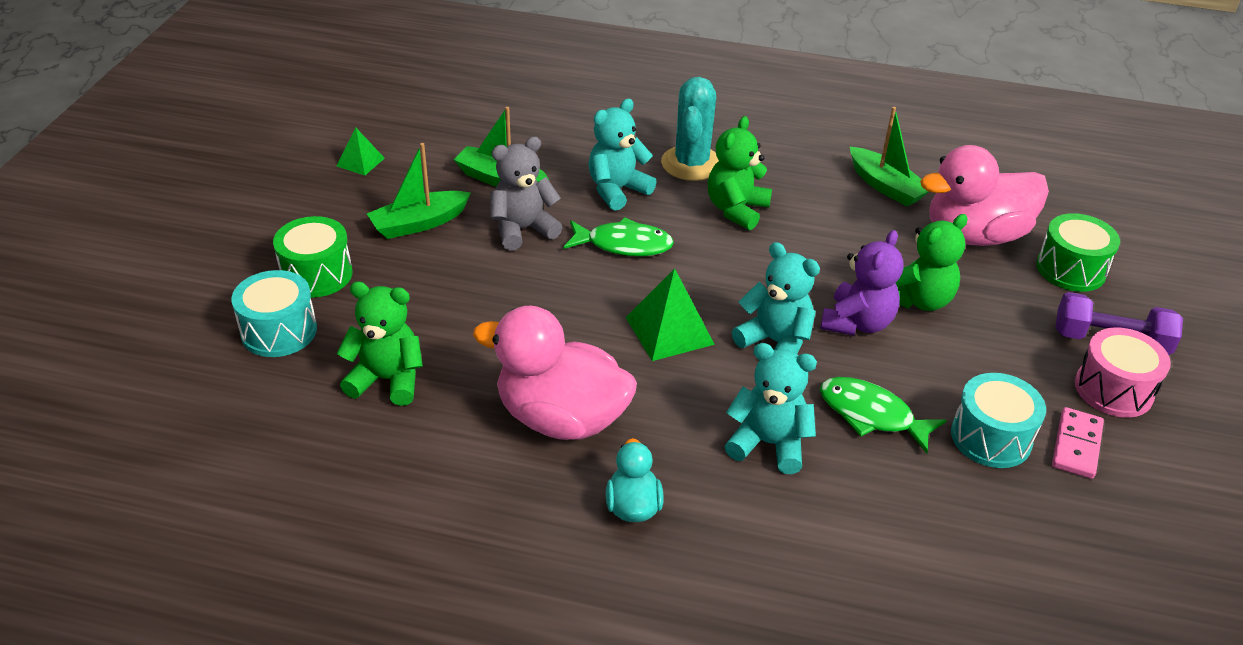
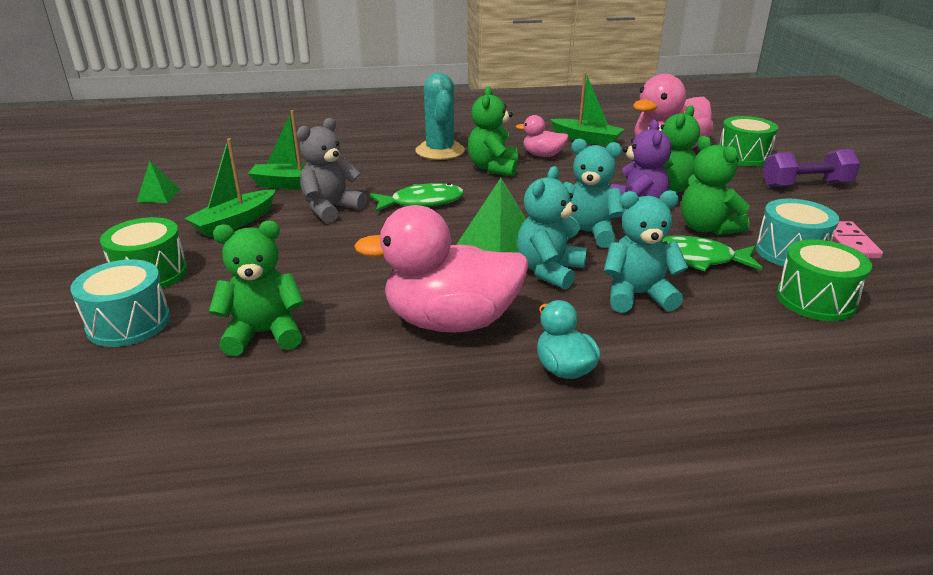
camera: 20 degrees left, 10 degrees down
turquoise teddy bear [589,99,657,211] -> turquoise teddy bear moved to [517,166,587,290]
pink drum [1075,327,1171,418] -> none
none -> pink duck [516,115,569,157]
none -> green teddy bear [681,136,750,235]
none -> green drum [776,239,872,321]

